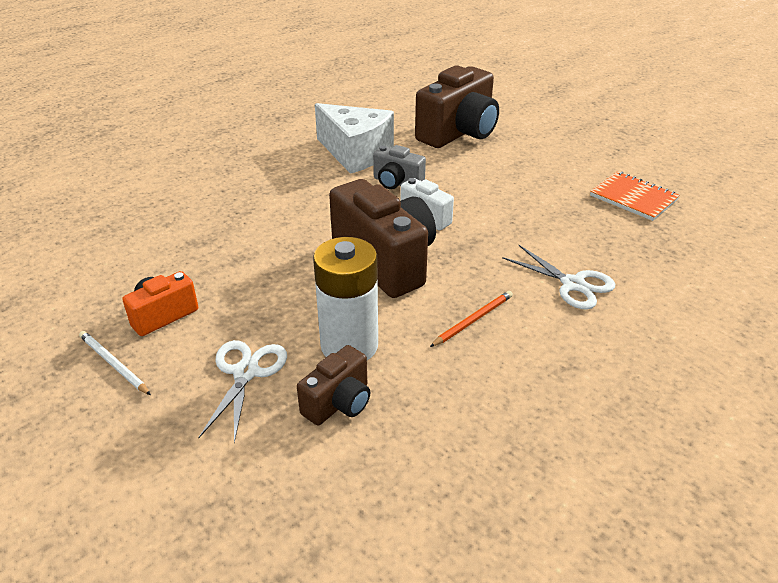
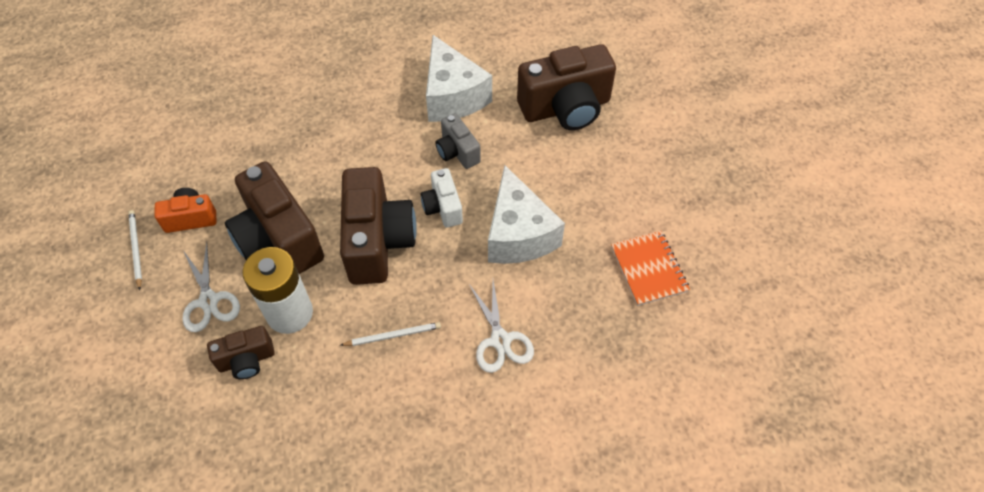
camera: 30 degrees right, 20 degrees up
white scissors [198,340,287,443] -> white scissors turned 120 degrees clockwise [182,242,240,332]
orange pencil [430,291,513,347] -> white pencil [340,322,441,346]
none -> brown camera [225,161,324,274]
none -> white cheese [488,165,565,264]

